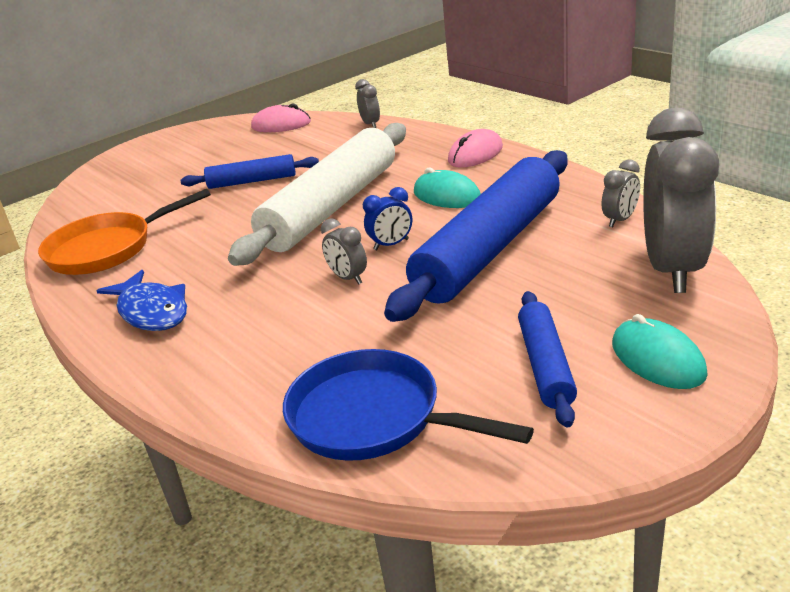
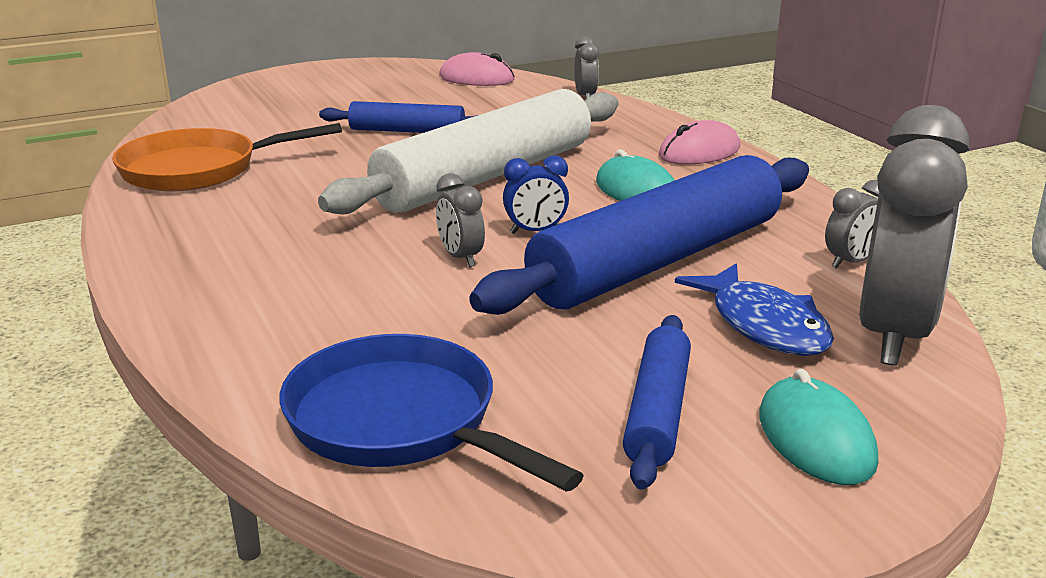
camera: 10 degrees right, 5 degrees down
blue fish [96,270,187,331] -> blue fish moved to [675,263,834,356]

